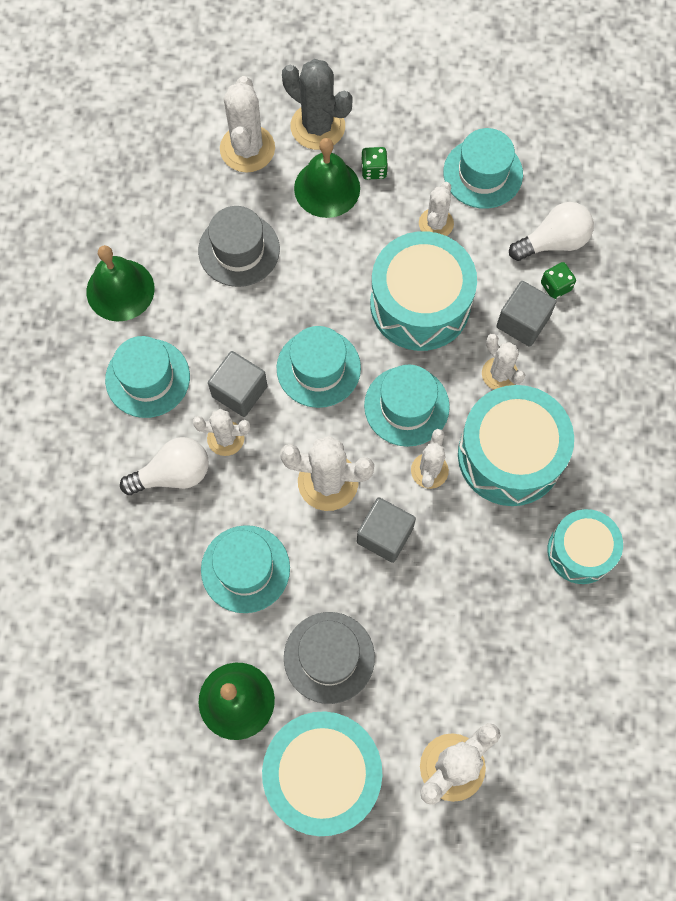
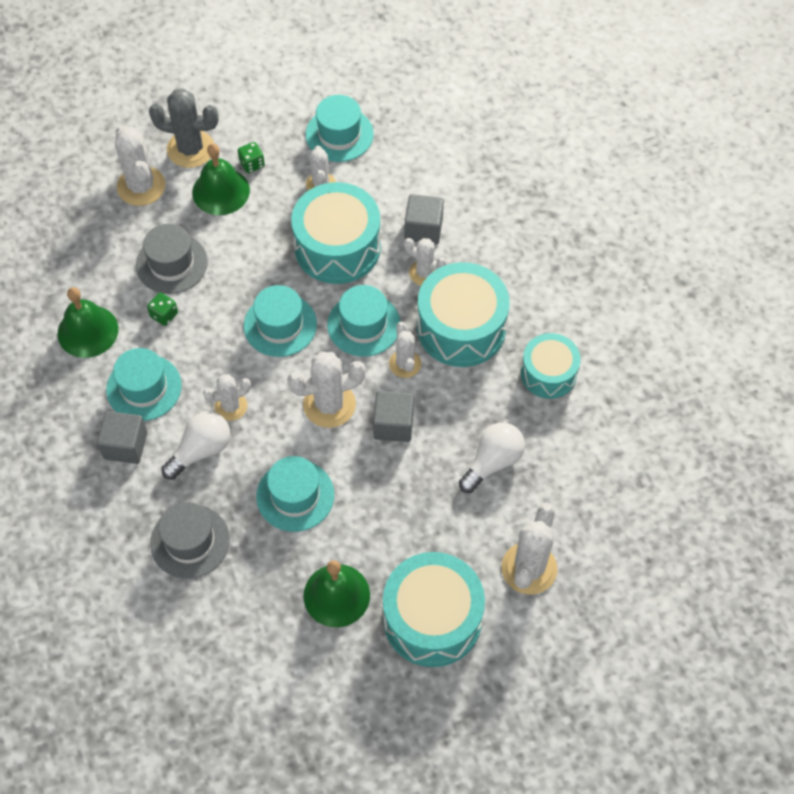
camera: 25 degrees left, 10 degrees down
grey cube [208,351,267,417] -> grey cube moved to [97,411,147,464]
grey hat [284,612,375,704] -> grey hat moved to [150,502,230,579]
white light bulb [509,202,594,261] -> white light bulb moved to [459,422,525,493]
green dice [541,262,576,299] -> green dice moved to [147,293,178,326]

